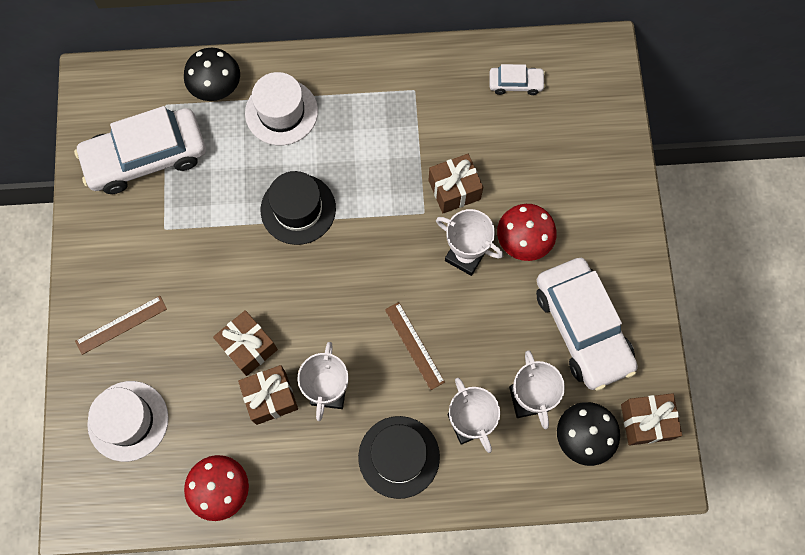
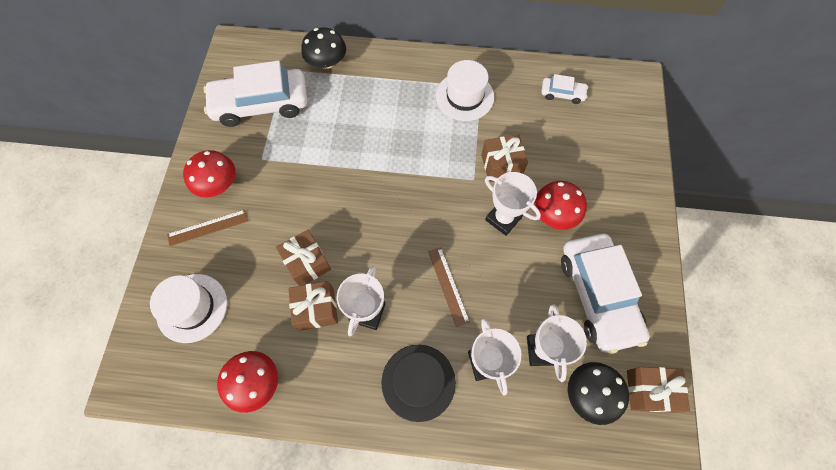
camera: 10 degrees right, 5 degrees down
white hat [245,72,318,145] -> white hat moved to [436,60,494,121]
black hat [261,171,336,245] -> none
none -> red mushroom [183,150,235,197]

